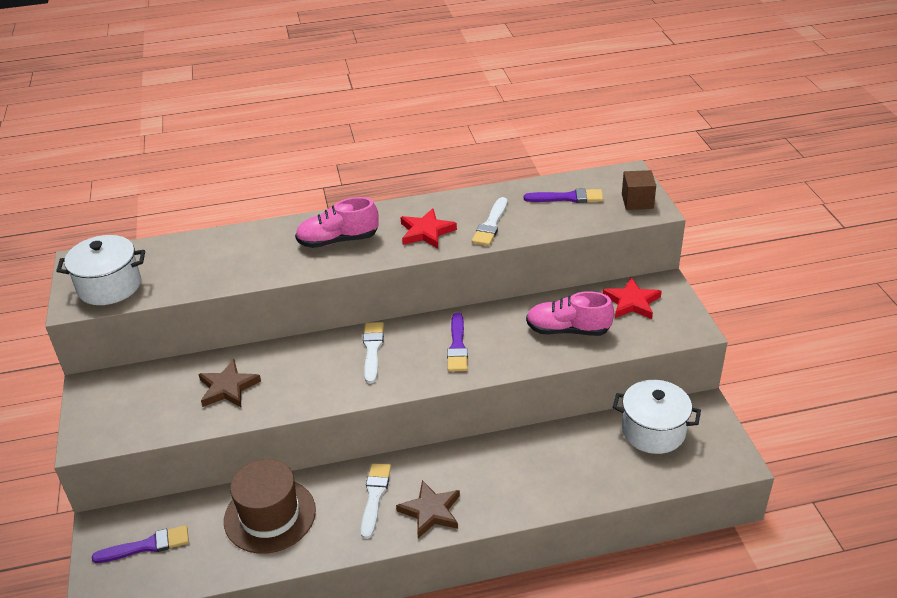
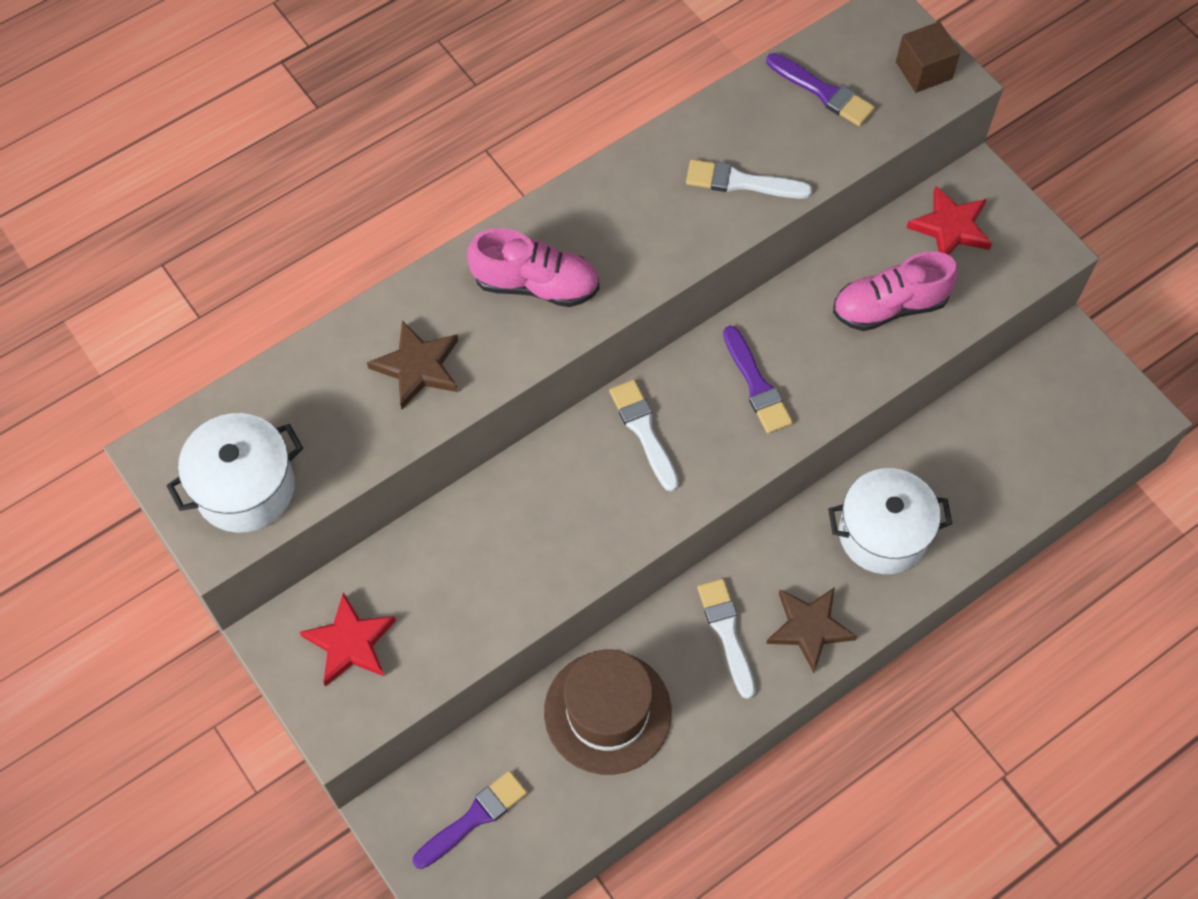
camera: 25 degrees left, 25 degrees up
brown star [199,359,261,407] -> brown star moved to [367,320,458,409]
pink shoe [295,197,379,248] -> pink shoe turned 135 degrees counterclockwise [467,228,599,307]
red star [400,208,457,248] -> red star moved to [300,592,396,687]
white brush [472,197,507,246] -> white brush turned 105 degrees clockwise [686,159,812,199]
purple brush [524,188,603,203] -> purple brush turned 60 degrees clockwise [766,53,875,126]
white pot [613,380,701,454] -> white pot moved to [828,468,952,574]

